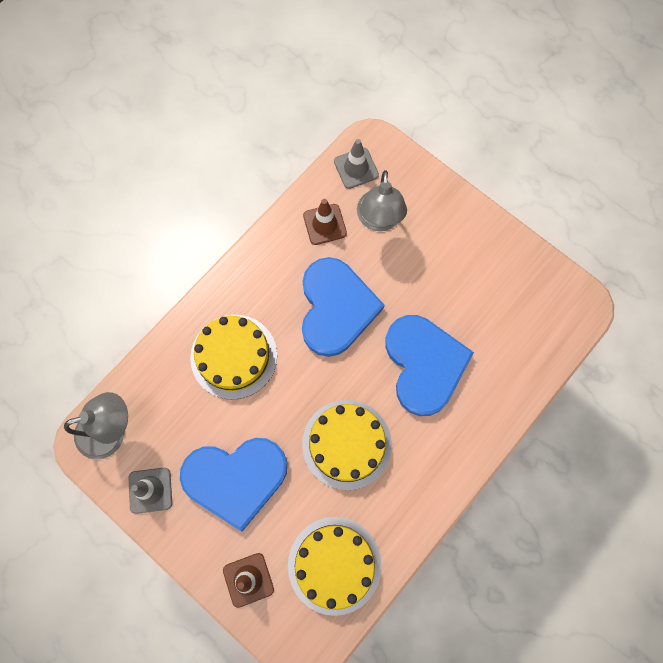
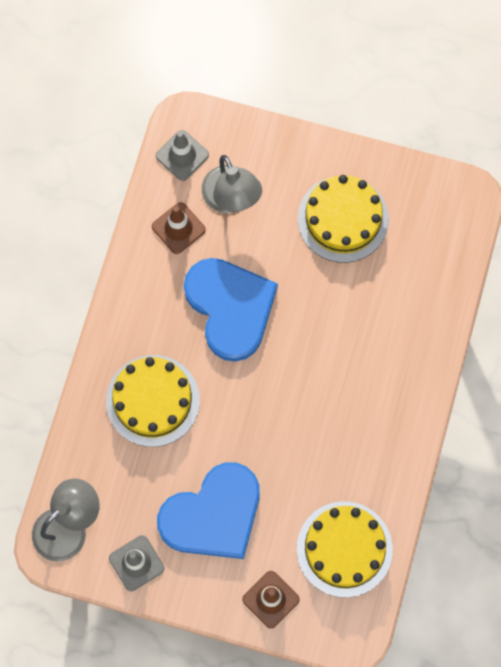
camera: 25 degrees left, 0 degrees up
yellow cake [302,400,392,490] -> yellow cake moved to [298,175,389,263]
blue heart [385,315,474,416] -> none

